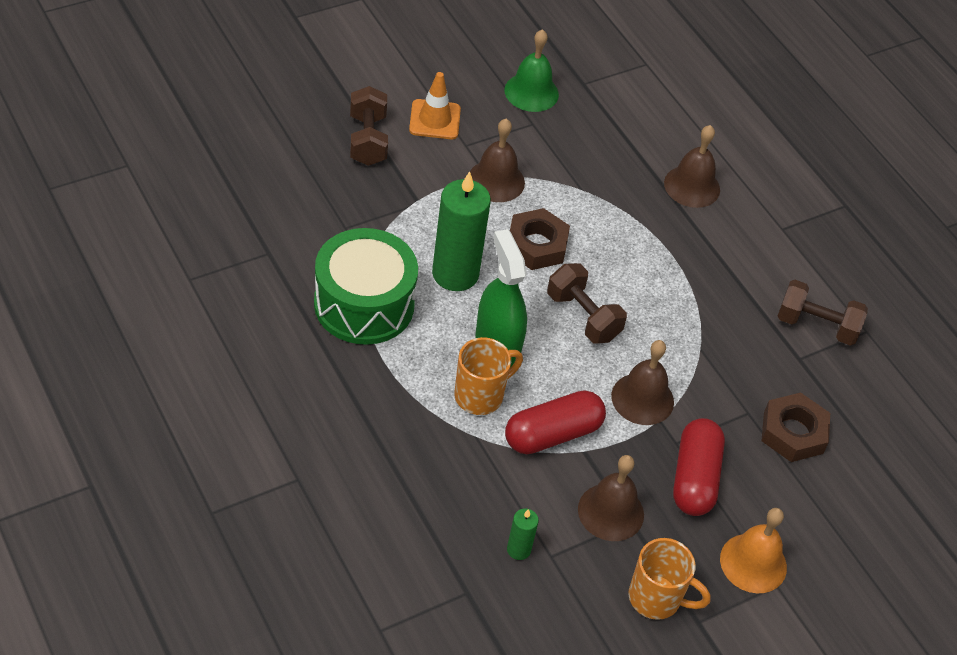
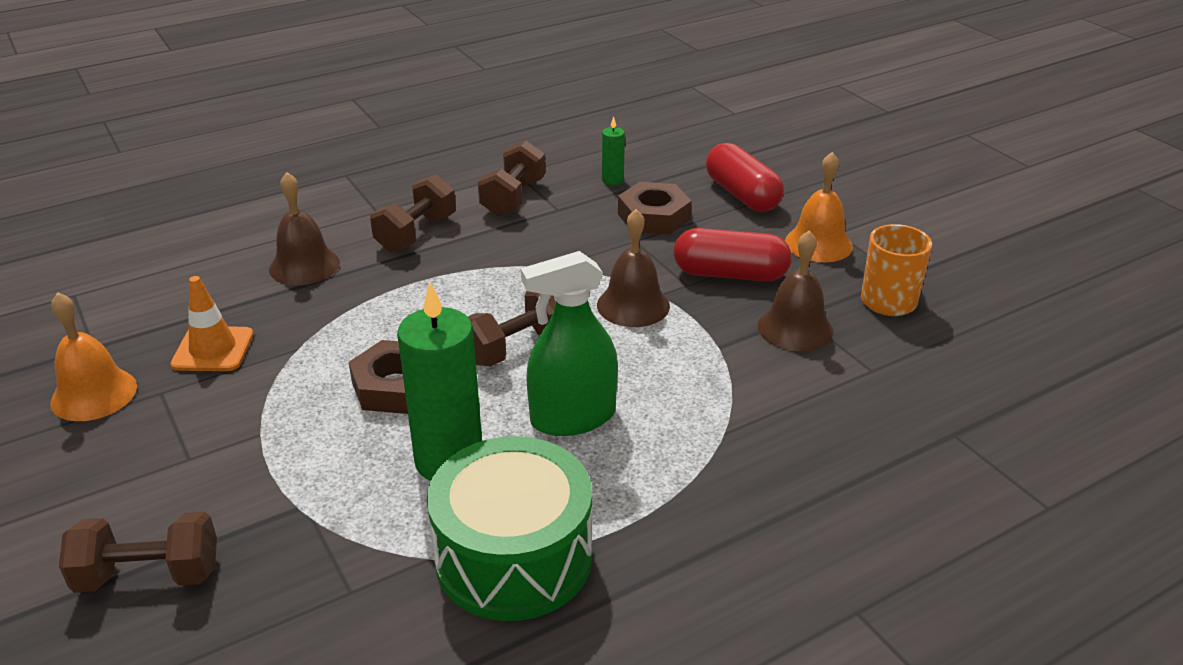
camera: 85 degrees left, 15 degrees down
orange traffic cone [409,72,461,139] -> orange traffic cone moved to [171,276,254,371]
orange mug [454,337,523,415] -> none
brown bell [470,119,525,202] -> none
green bell [505,29,559,112] -> orange bell [50,292,137,421]
red capsule [505,390,606,454] -> red capsule moved to [706,143,784,212]
green candle [507,509,539,560] -> green candle moved to [602,117,625,185]
none -> brown dumbbell [370,174,456,252]

